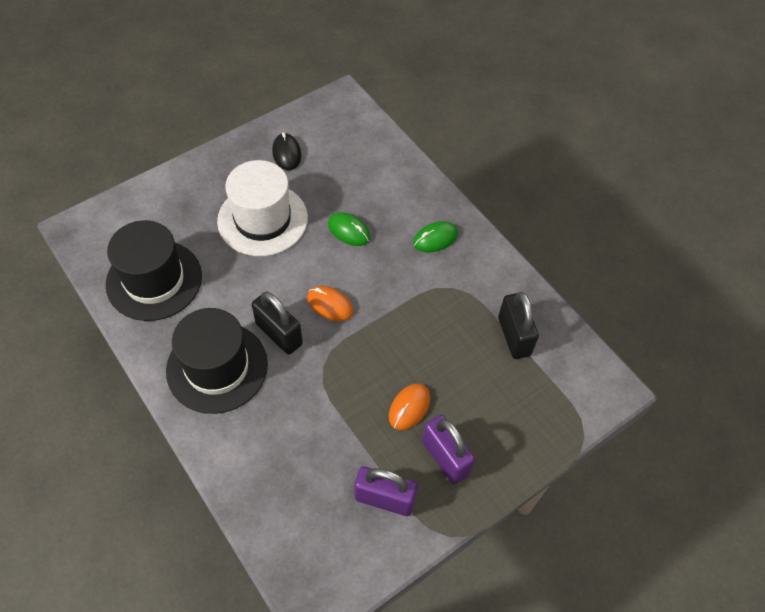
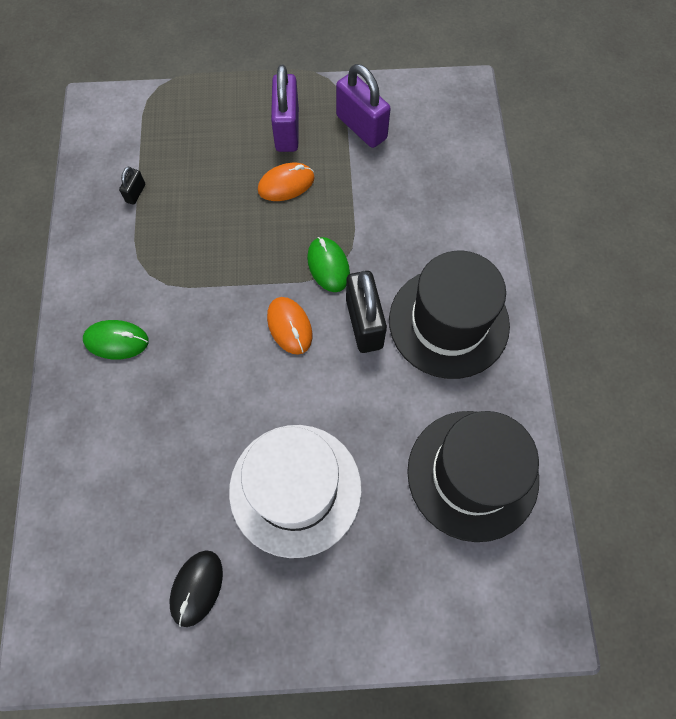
camera: 145 degrees left, 10 degrees up
green mouse [328,212,370,246] -> green mouse moved to [307,237,350,292]
black padlock [498,292,539,359] -> black padlock [119,167,145,205], size x0.46

